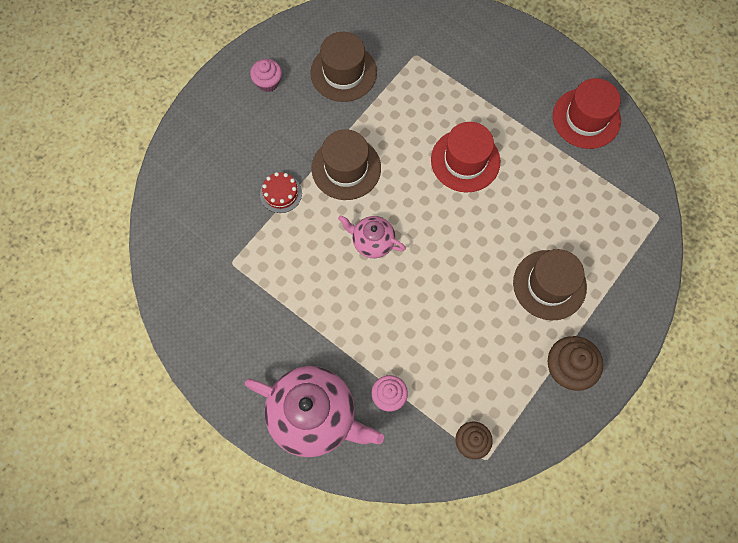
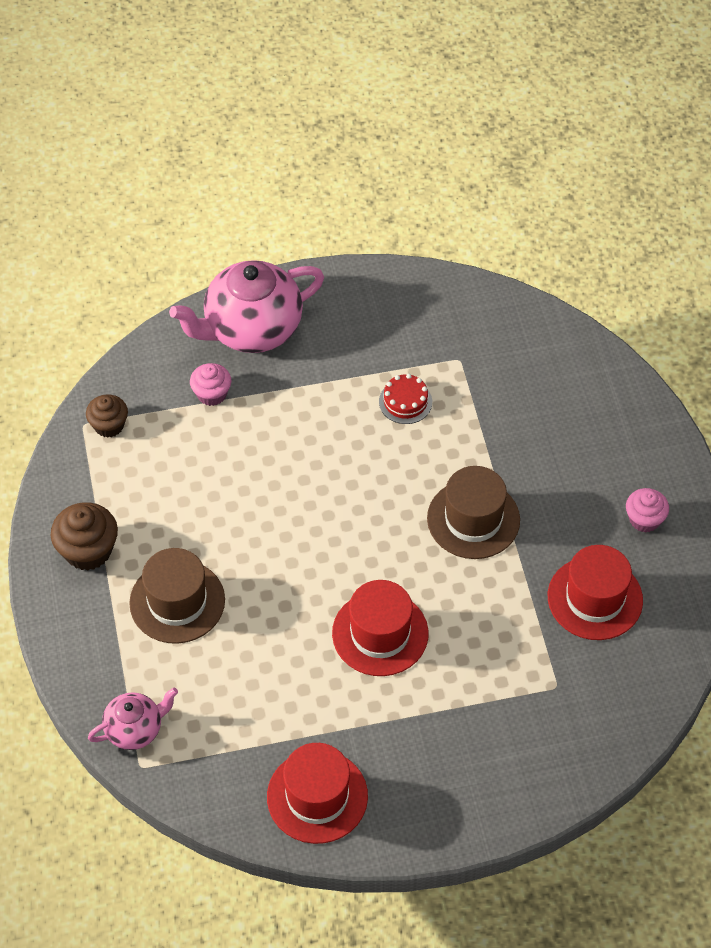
camera: 130 degrees right, 15 degrees down
red cake [260,172,302,213] -> red cake moved to [379,374,432,424]
brown hat [310,32,377,102] -> red hat [548,545,643,640]
pink teapot [338,215,406,258] -> pink teapot moved to [88,688,178,750]

